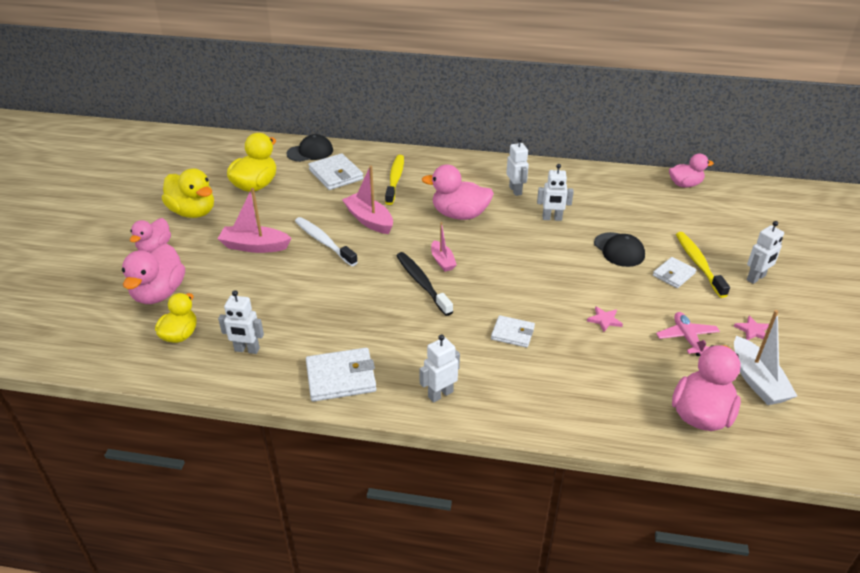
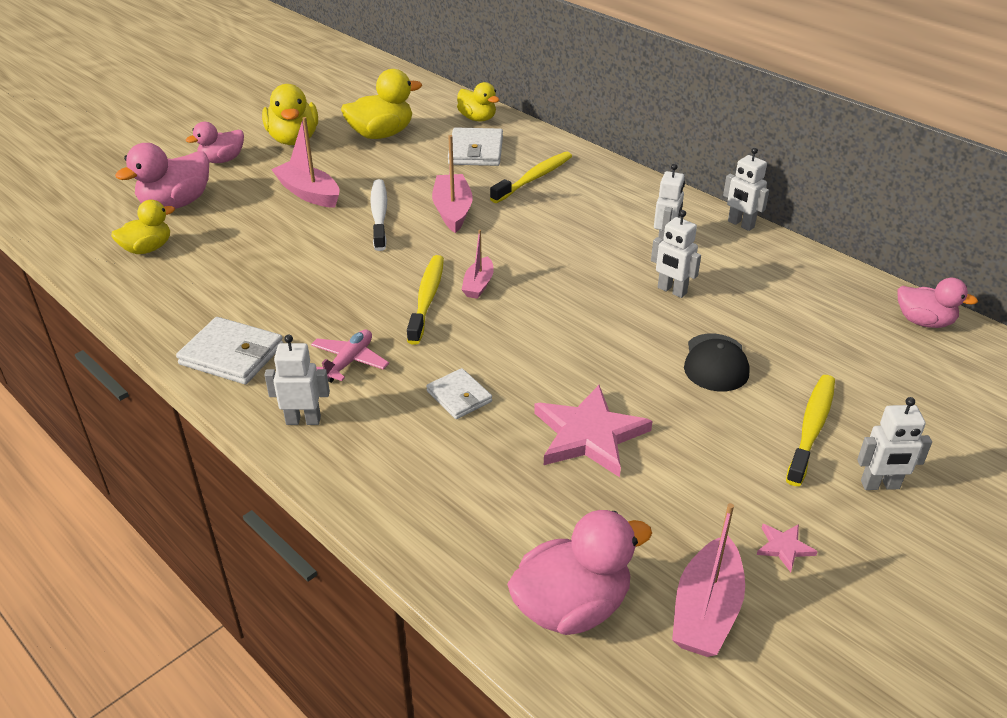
camera: 35 degrees right, 0 degrees up
white robot [218,290,264,354] -> white robot moved to [723,147,769,231]
black cap [286,134,333,162] -> yellow duck [457,82,499,122]
black toothbrush [396,252,453,316] -> yellow toothbrush [407,255,444,345]
pink duck [422,165,494,220] -> none
pink star [587,306,623,332] -> pink star [534,385,653,477], size x2.28
white wallet [653,257,696,288] -> none
pink plane [656,312,720,356] -> pink plane moved to [311,329,389,383]
white boat [734,310,797,405] -> pink boat [672,503,745,657]

